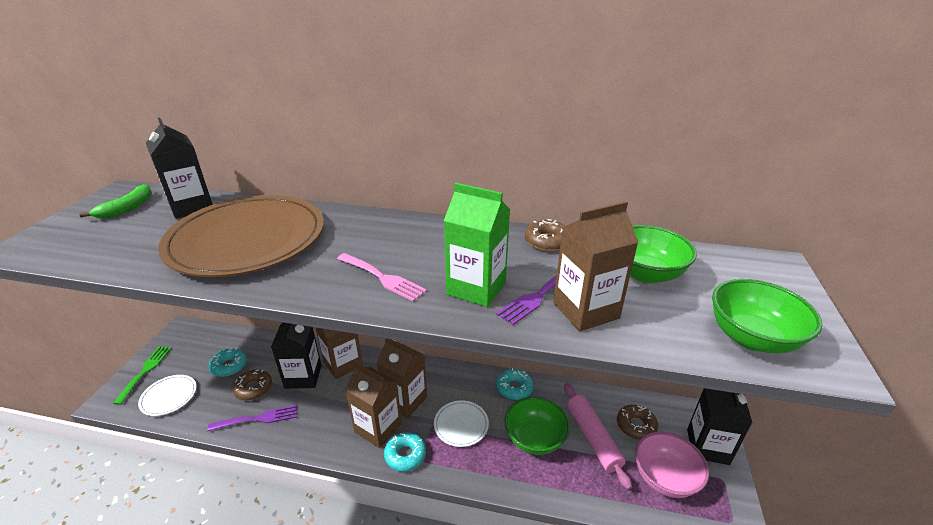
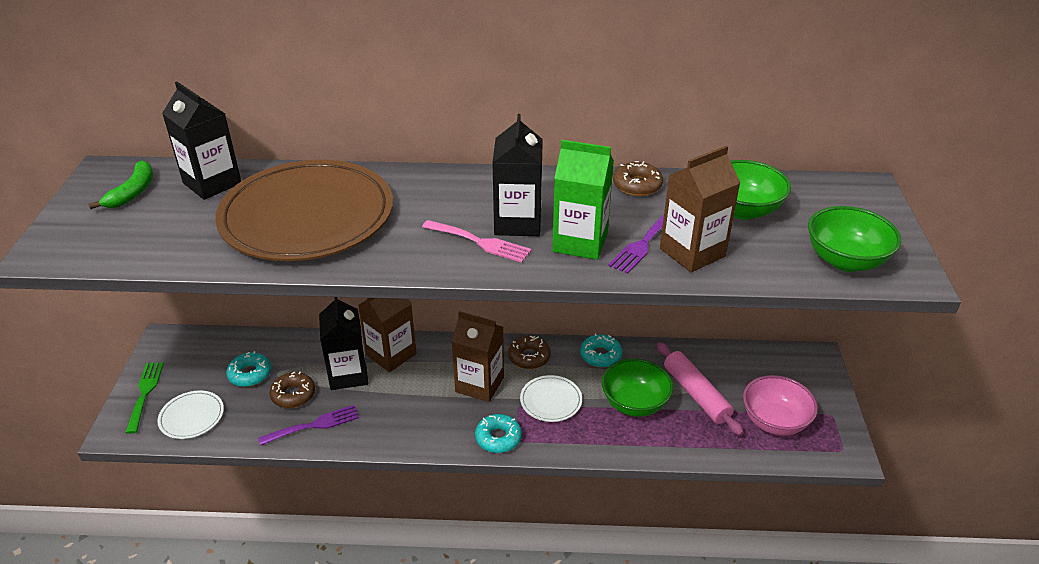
camera: 10 degrees left, 5 degrees up
brown carton [345,363,402,448] -> none
brown donut [617,405,658,440] -> brown donut moved to [508,336,551,369]
black carton [687,388,753,465] -> black carton moved to [492,114,543,236]

